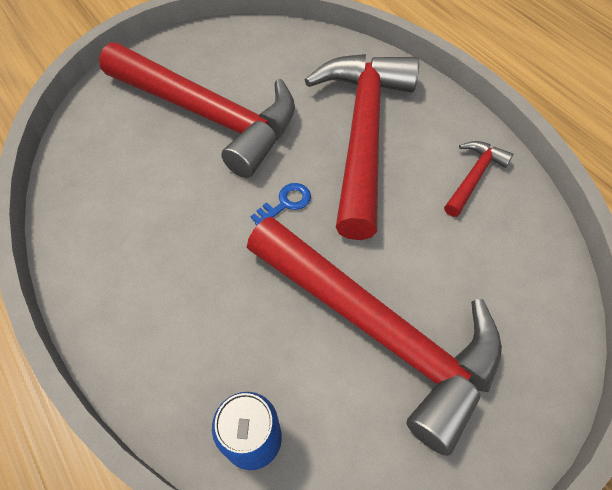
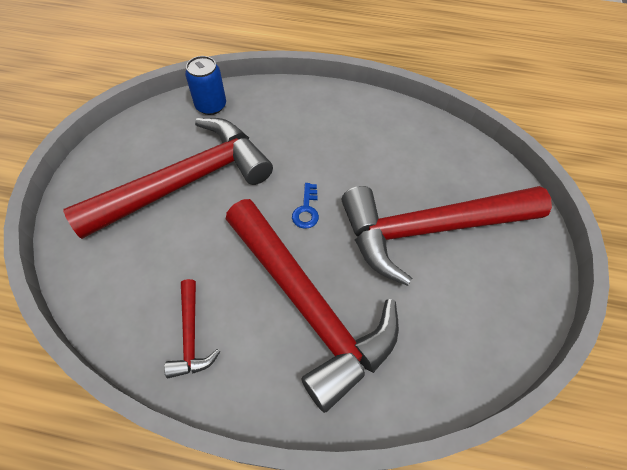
camera: 135 degrees right, 0 degrees up
red hammer [247,216,502,456] -> red hammer turned 150 degrees clockwise [63,118,273,239]

